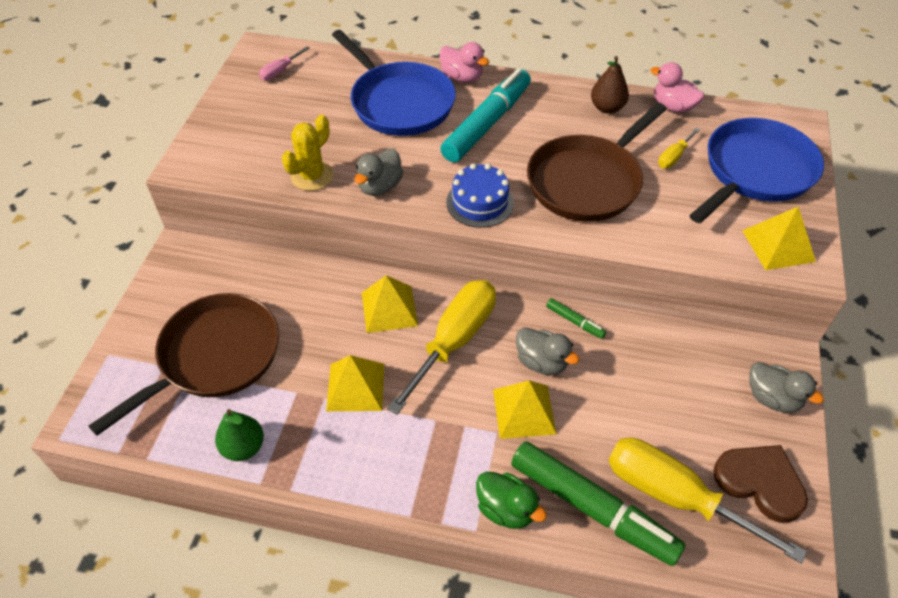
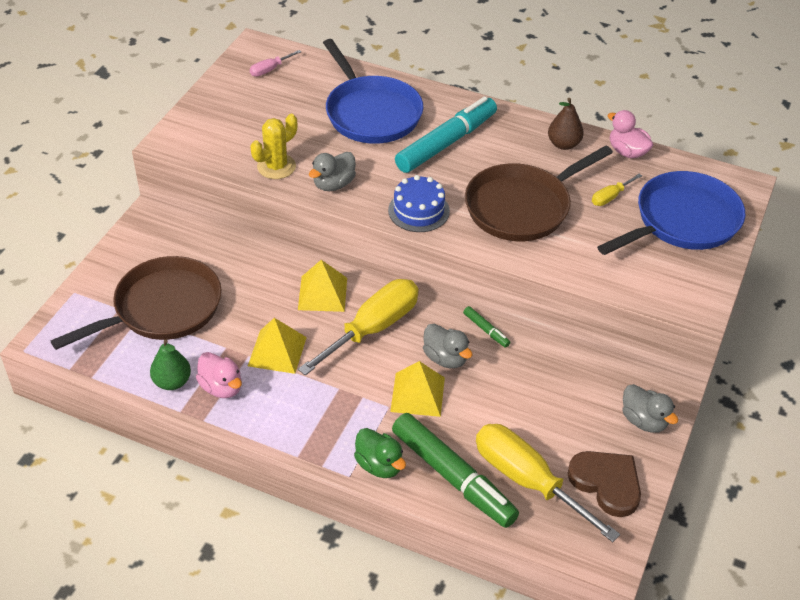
camera: 10 degrees right, 5 degrees down
pink duck [440,42,489,83] -> pink duck moved to [196,352,242,398]
yellow pyramid [742,207,816,270] -> none

